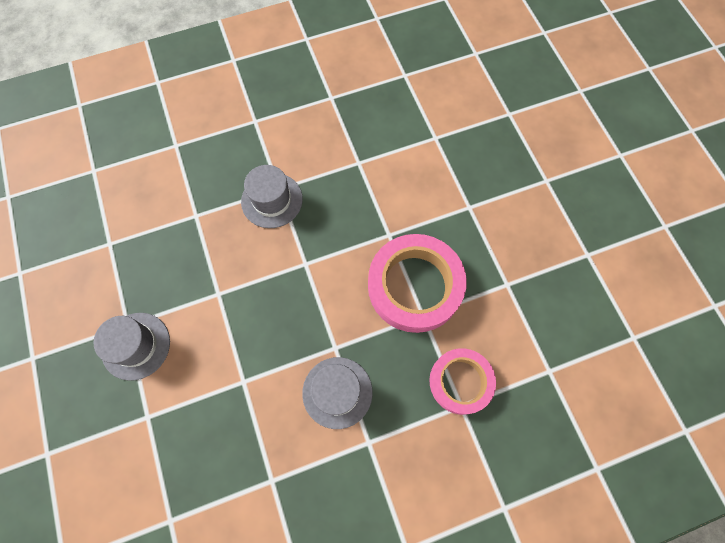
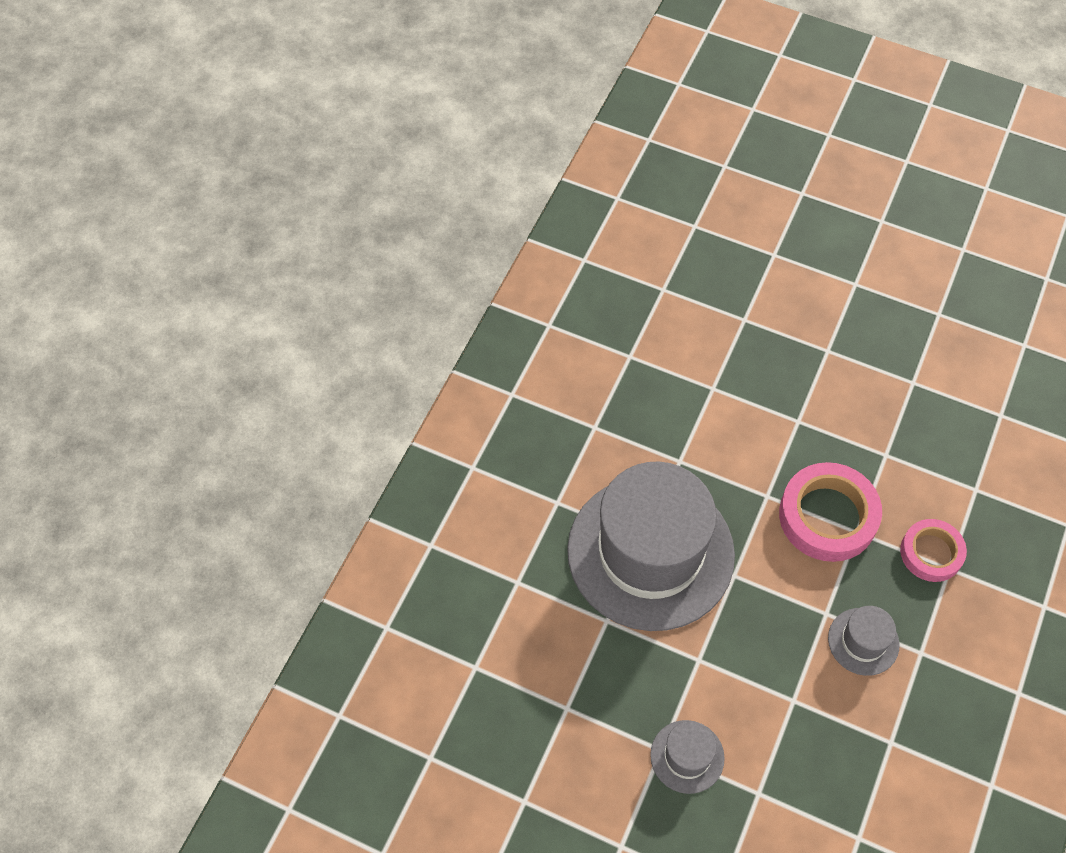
camera: 45 degrees left, 10 degrees down
grey hat [241,165,303,228] -> grey hat [567,462,735,631], size x2.43

